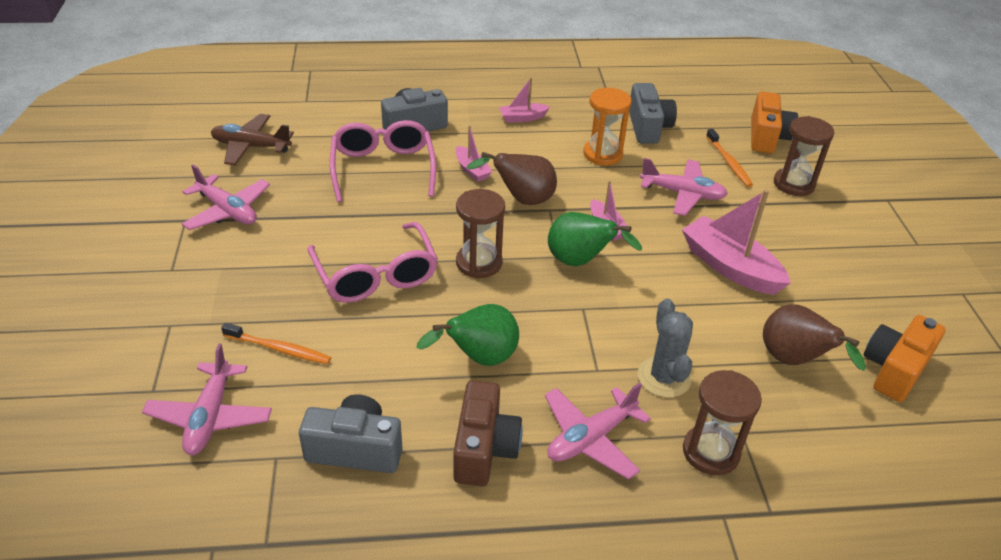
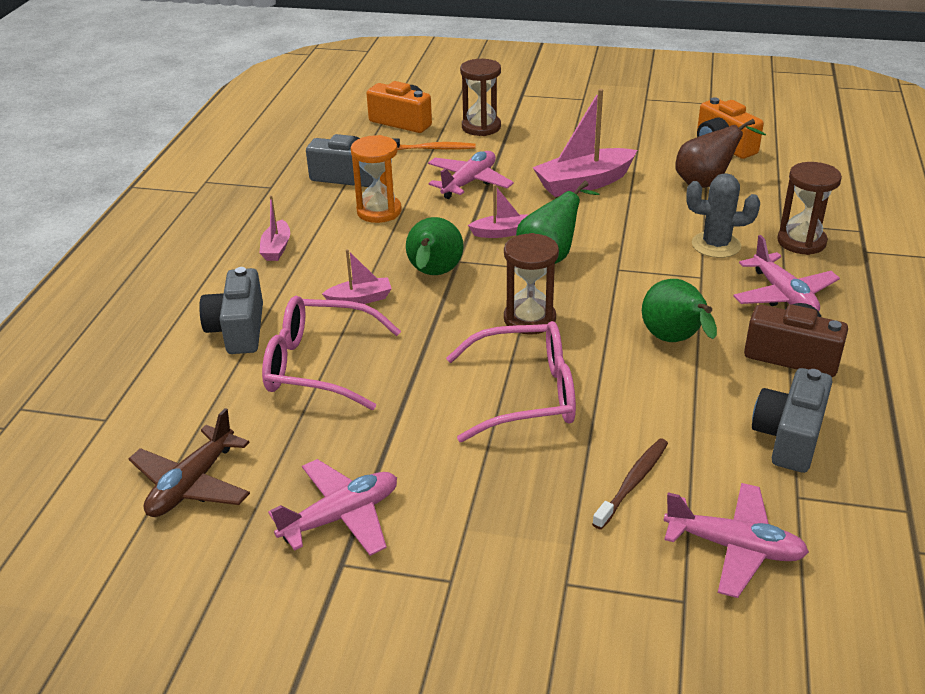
camera: 70 degrees left, 5 degrees down
orange toothbrush [221,323,331,364] -> brown toothbrush [592,438,668,530]
brown pear [466,152,557,205] -> green pear [406,217,464,275]

